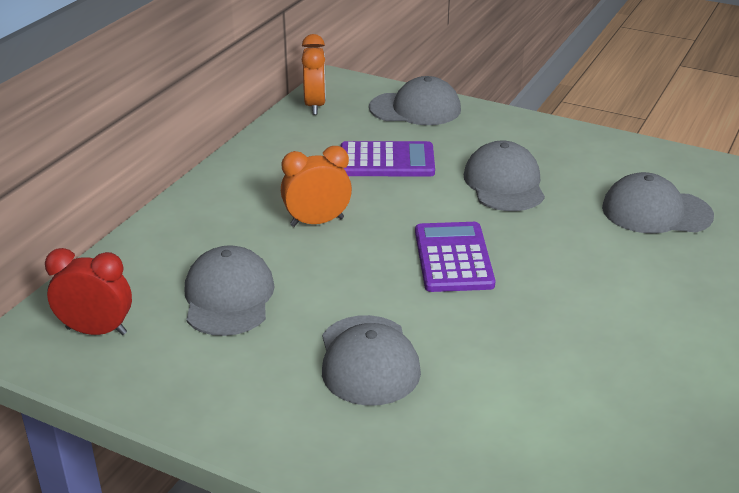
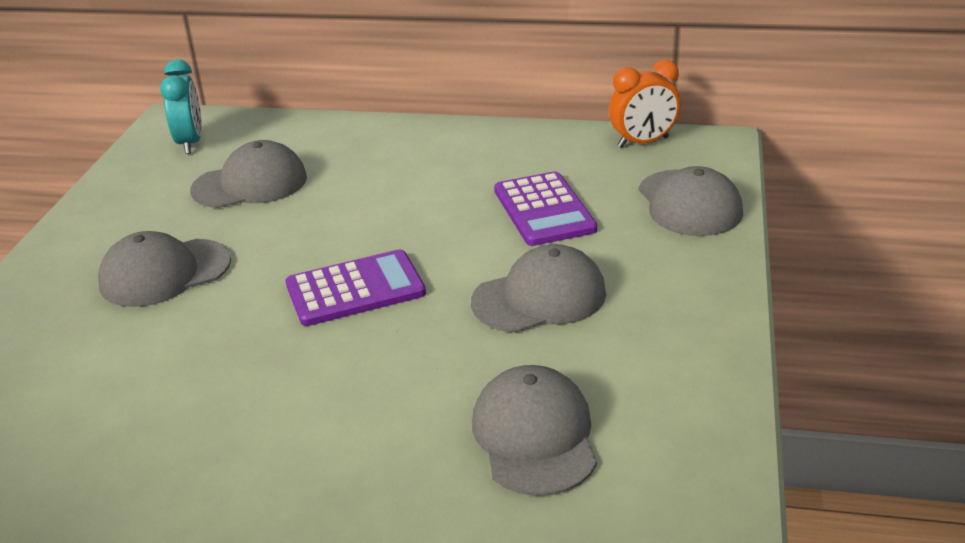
camera: 75 degrees right, 0 degrees up
red clock [45,248,132,335] -> turquoise clock [160,59,202,154]
orange clock [281,146,352,227] -> none

